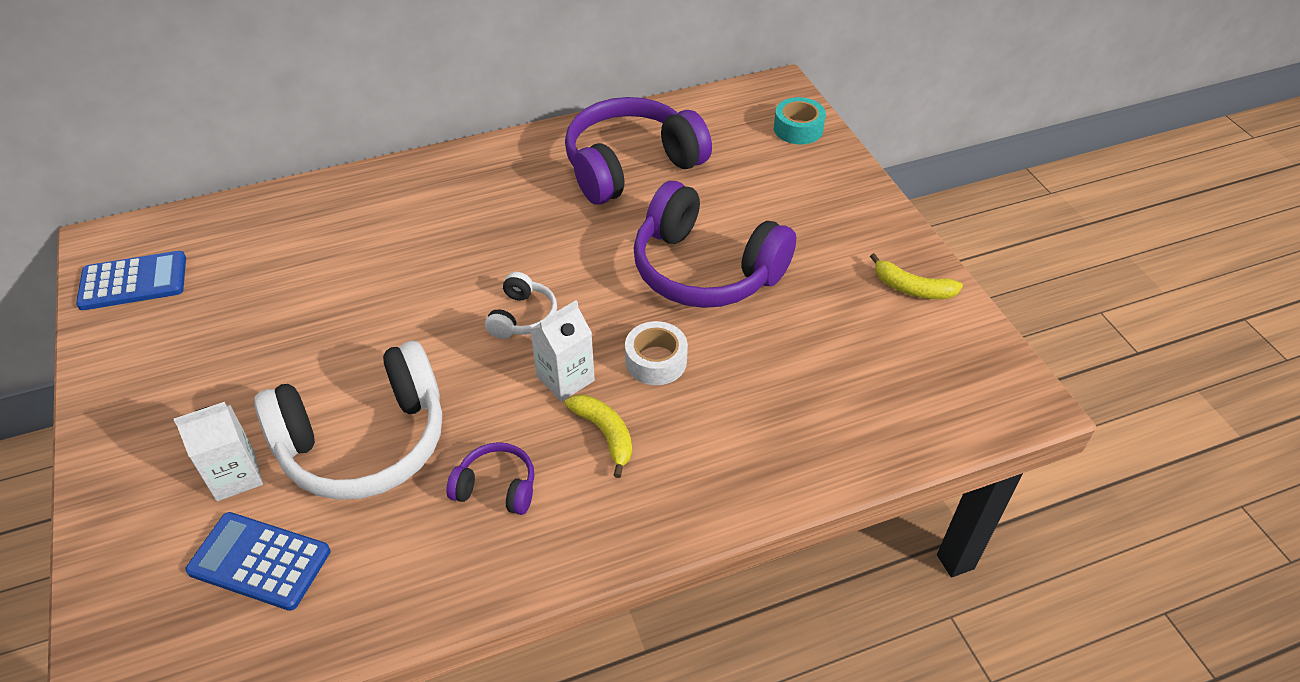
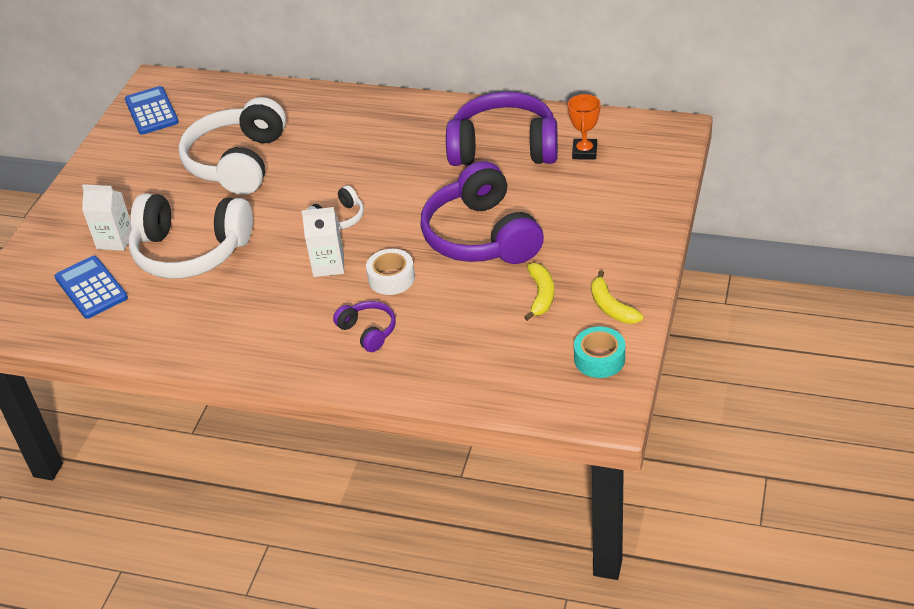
camera: 40 degrees right, 5 degrees down
blue calculator [76,251,186,310] -> blue calculator turned 135 degrees counterclockwise [125,86,179,135]
purple headphones [447,442,535,515] -> purple headphones moved to [333,301,396,352]
yellow banana [564,395,632,478] -> yellow banana moved to [524,263,554,321]
turquoise tape [774,97,826,144] -> turquoise tape moved to [574,326,625,378]
none -> white headphones [178,97,286,195]
none -> orange trophy [568,94,600,160]

